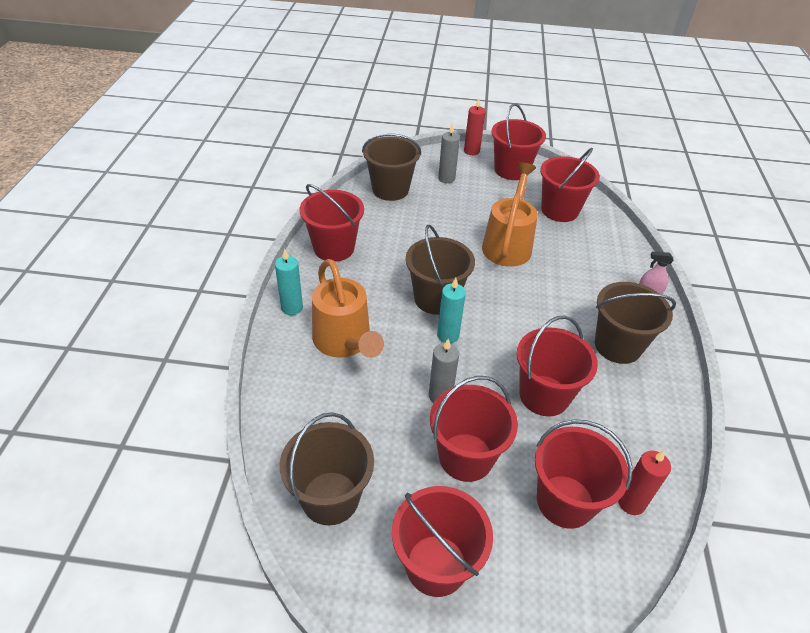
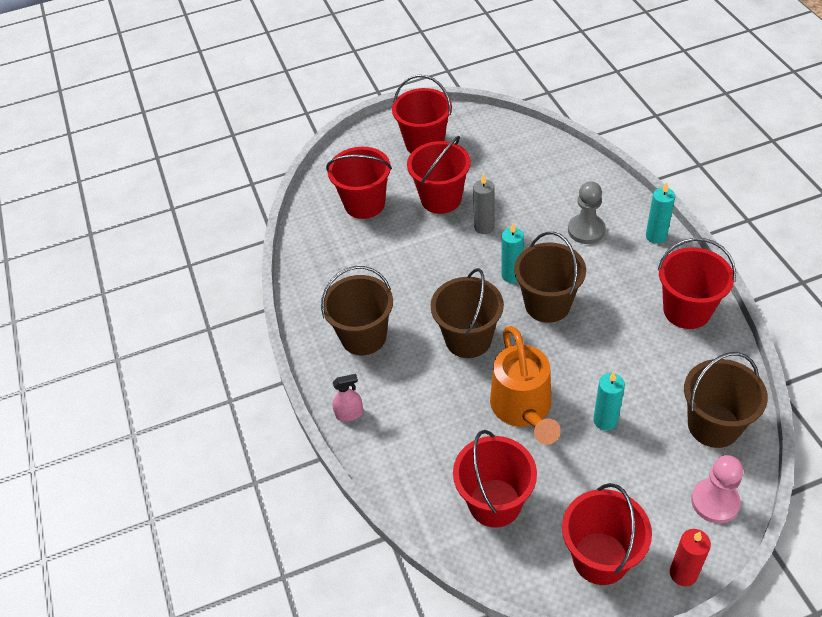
camera: 160 degrees right, 5 degrees up
brown bucket [280,412,374,526] -> brown bucket moved to [431,268,504,358]
orange watering can [312,259,384,358] -> grey pawn [568,181,606,244]
grey candle [438,123,460,183] -> none
red bucket [517,316,598,416] -> none
red candle [618,450,671,515] -> none
none -> turquoise candle [593,372,625,431]
none -> pink pawn [691,455,743,523]

